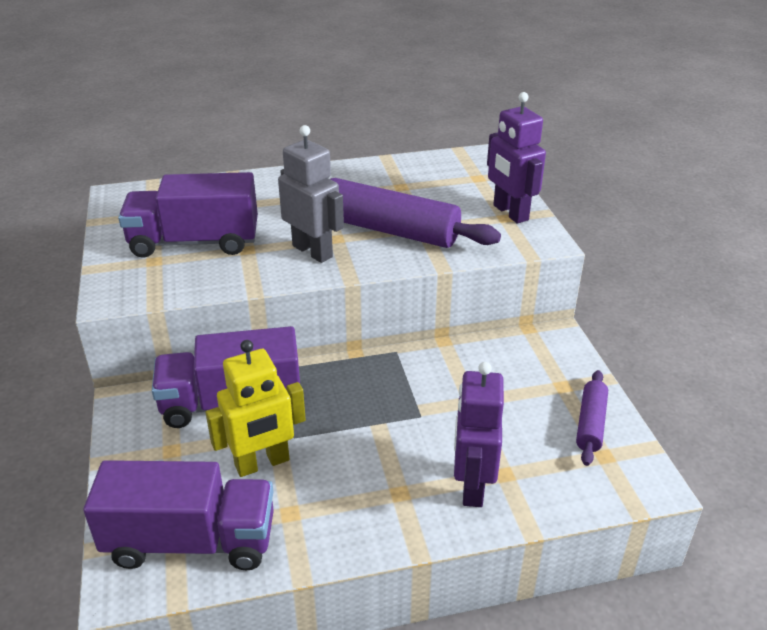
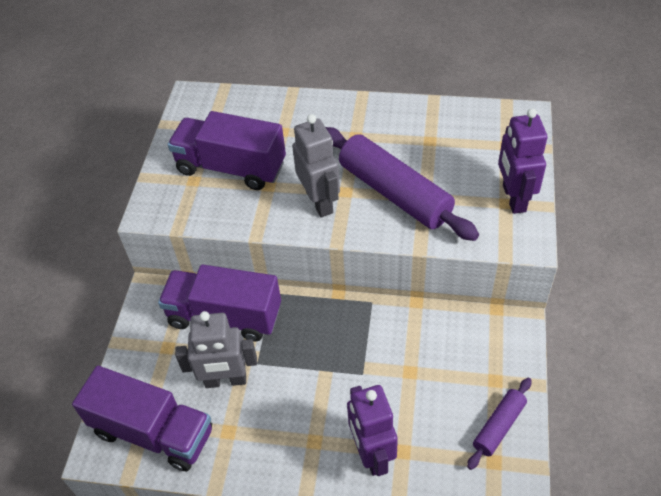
camera: 25 degrees right, 15 degrees up
yellow robot [206,340,306,477] -> grey robot [175,311,257,388]
purple robot [454,362,504,507] -> purple robot turned 45 degrees counterclockwise [347,385,398,476]

